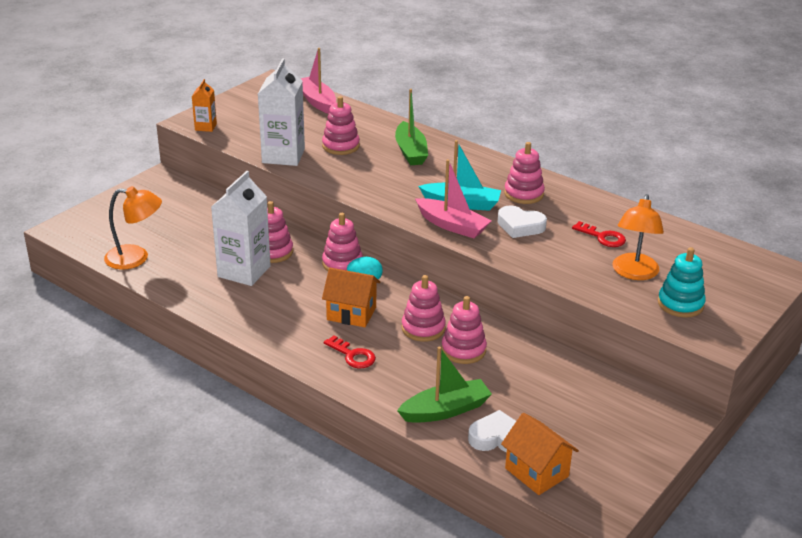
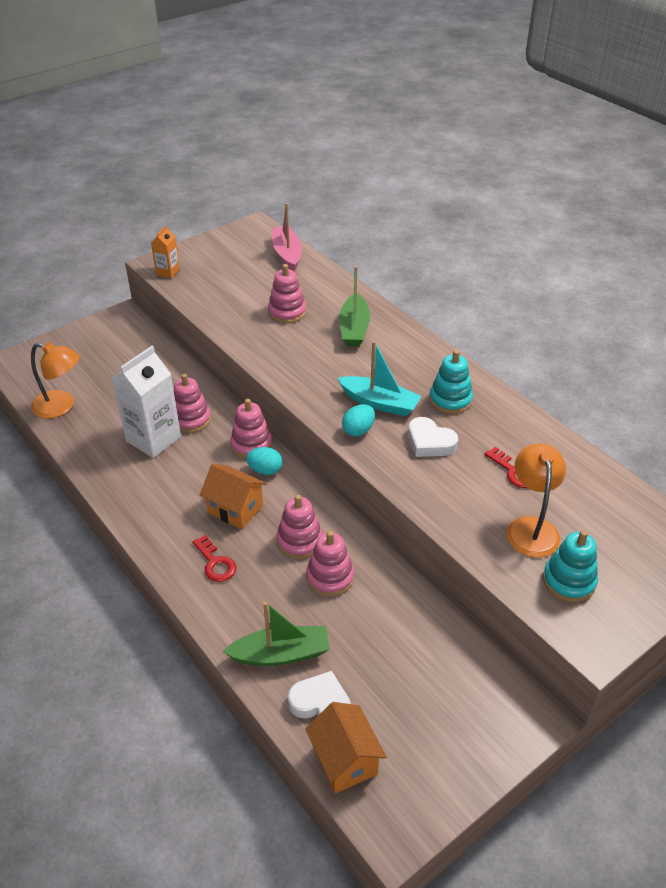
camera: 15 degrees right, 10 degrees up
white carton [258,58,305,166] -> none
pink boat [415,159,491,238] -> turquoise egg [342,404,375,436]
pink stacking toy [504,142,545,204] -> turquoise stacking toy [429,350,473,414]
orange lamp [613,194,664,280] -> orange lamp turned 150 degrees clockwise [507,444,566,558]

